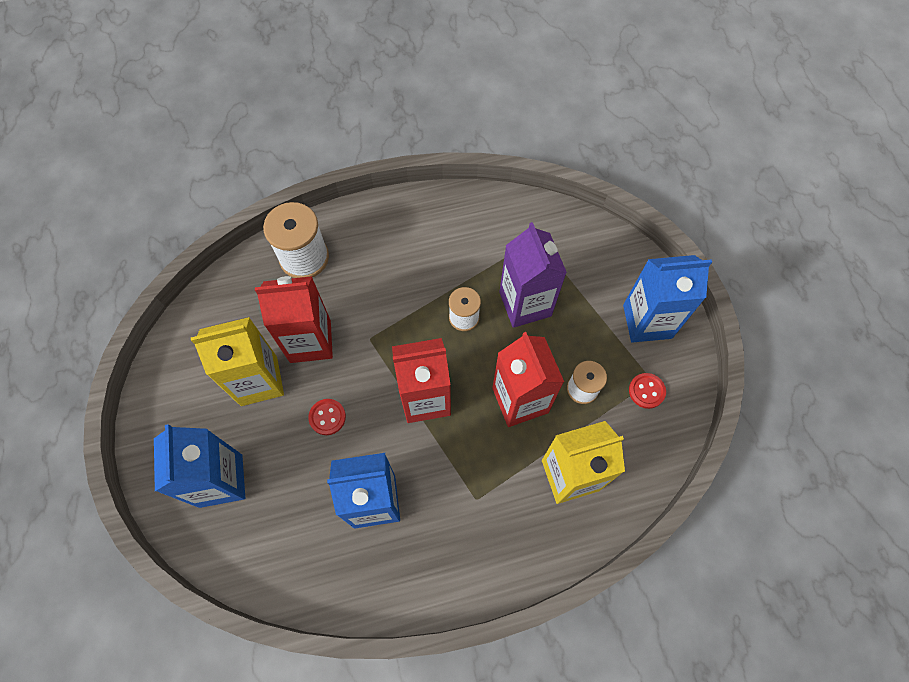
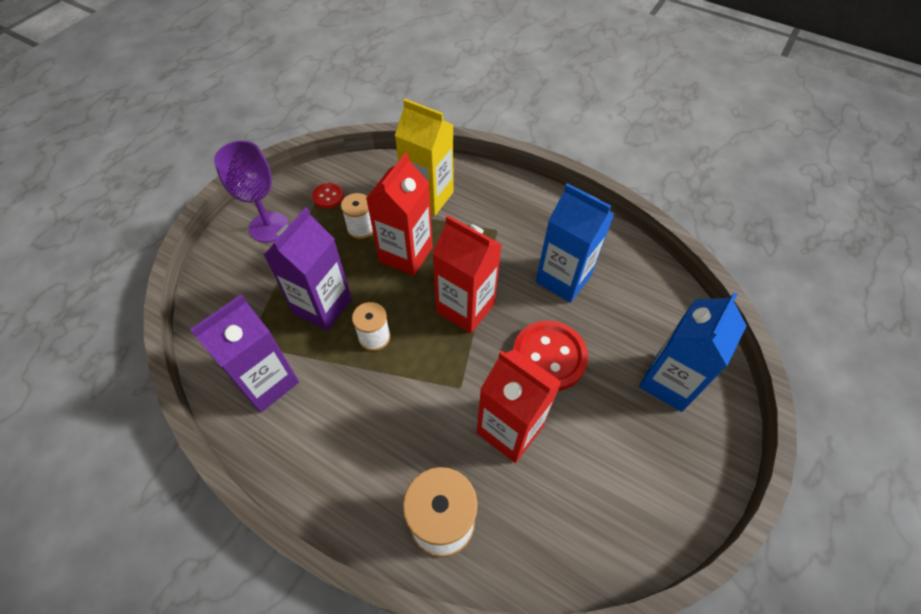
camera: 135 degrees left, 10 degrees down
yellow carton [191,317,284,406] -> none
red button [308,399,346,435] -> red button [513,321,588,391], size x2.00
blue carton [623,255,712,343] -> purple goblet [214,141,289,243]
none -> purple carton [190,294,299,413]

